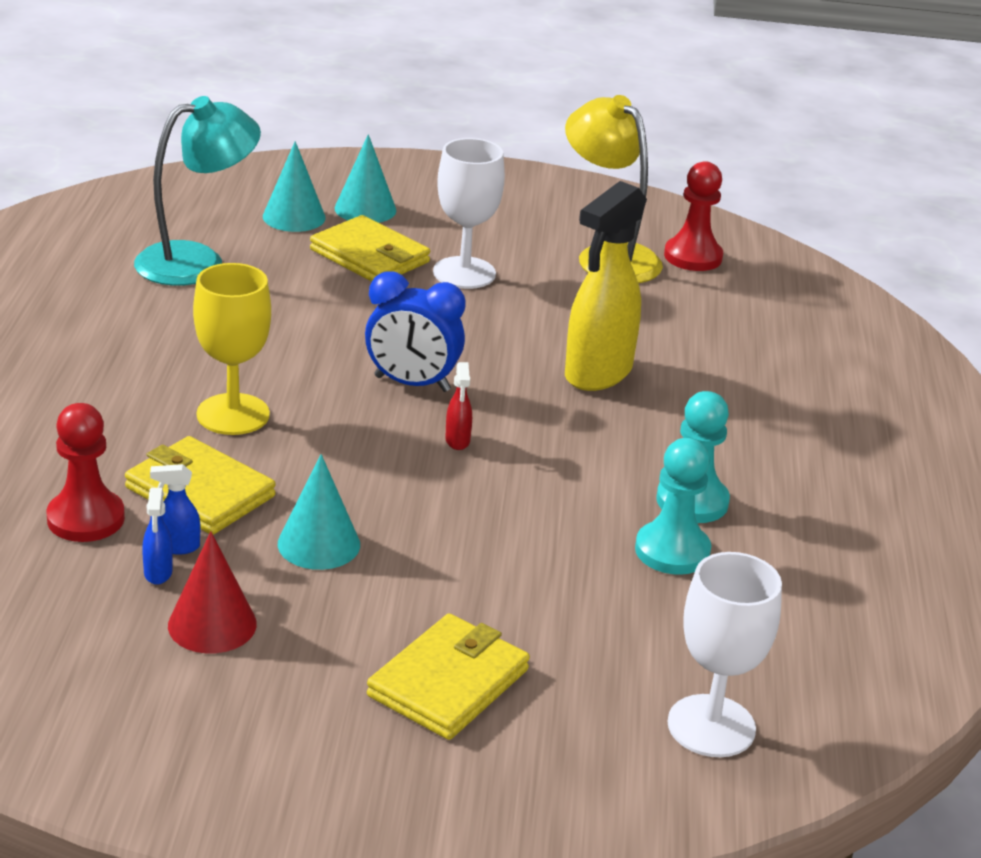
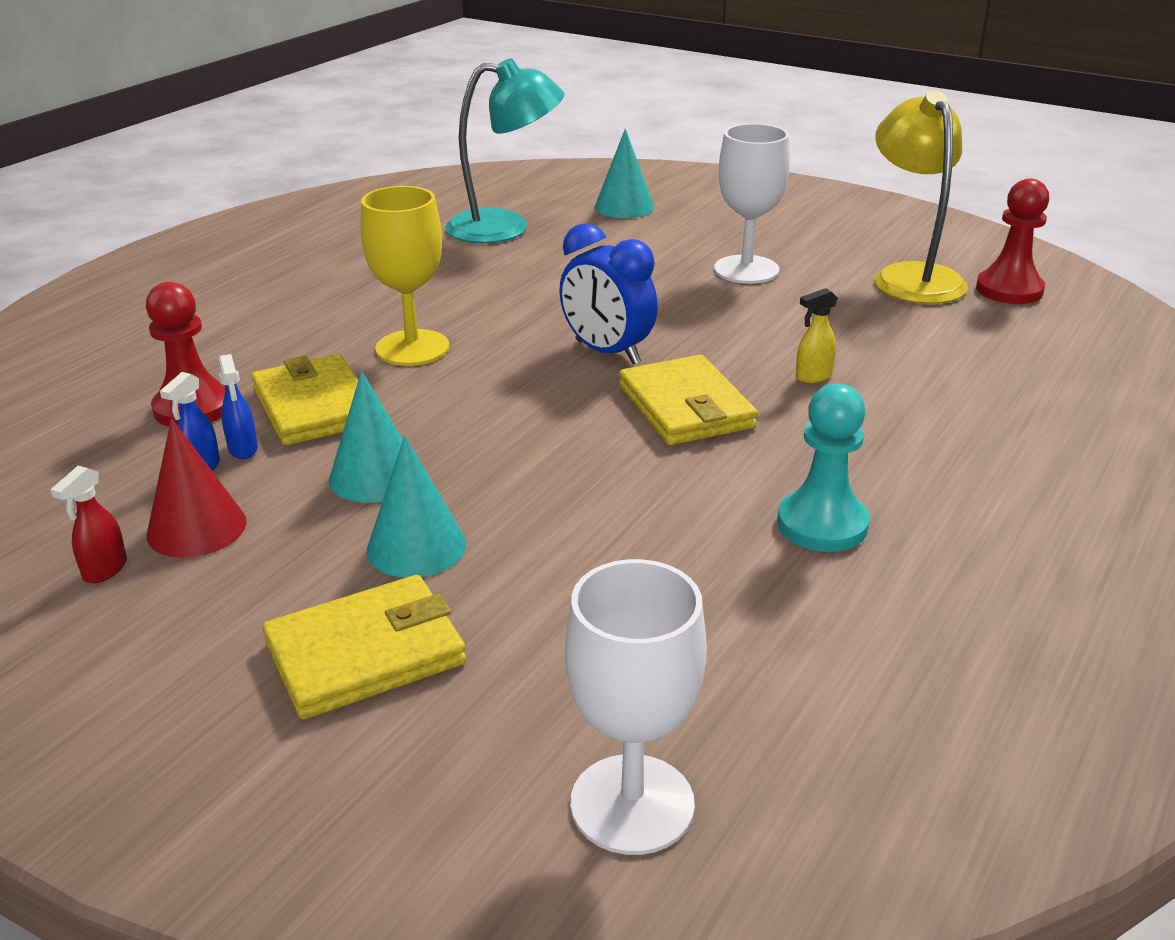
camera: 30 degrees right, 0 degrees up
blue spray bottle [150,464,200,555] -> blue spray bottle turned 135 degrees counterclockwise [219,354,258,459]
yellow wallet [310,215,430,282] -> yellow wallet moved to [619,355,758,445]
turquoise cone [335,134,396,223] -> turquoise cone moved to [367,436,466,578]
red spray bottle [445,362,472,450] -> red spray bottle moved to [50,466,127,583]
yellow spray bottle [565,181,647,391] -> yellow spray bottle [796,288,838,383], size x0.41
turquoise pawn [635,438,711,575] -> none

